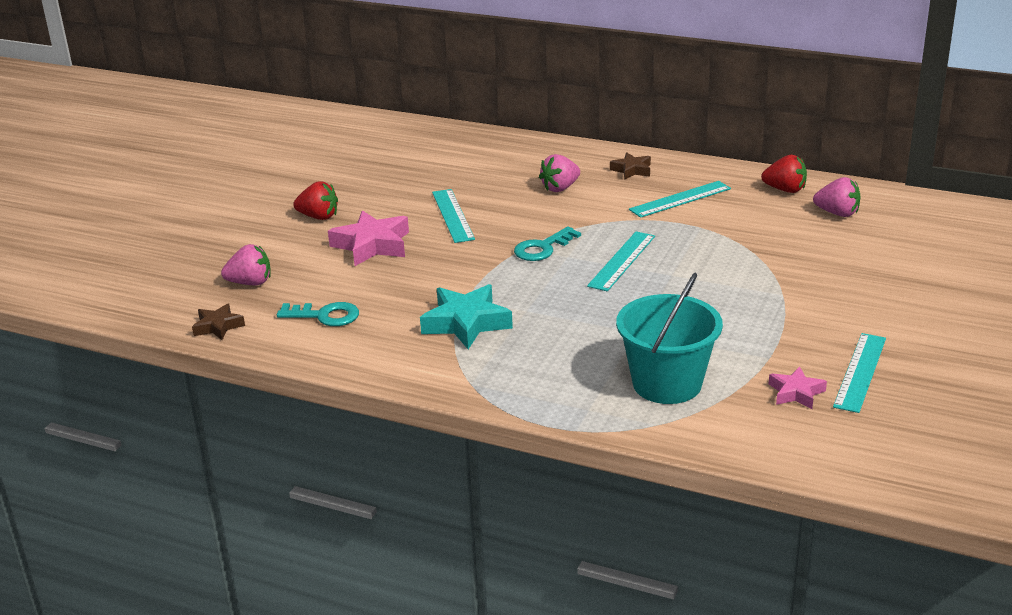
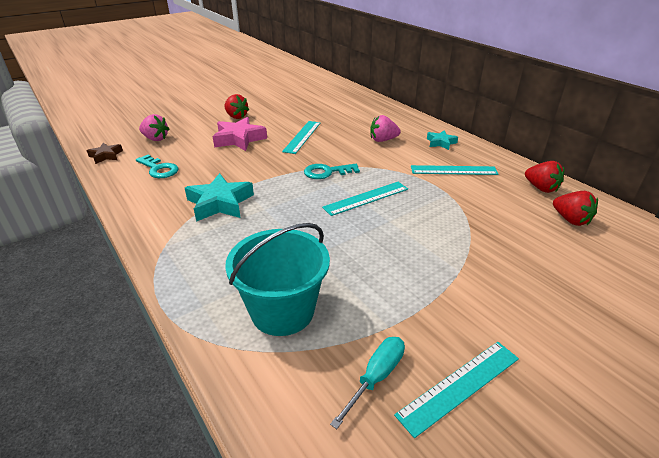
camera: 30 degrees right, 5 degrees up
brown star [610,152,651,180] -> turquoise star [427,130,458,150]
pink star [769,366,827,409] -> turquoise screwdriver [330,337,405,429]
pink strawberry [813,177,860,217] -> red strawberry [553,191,598,226]

